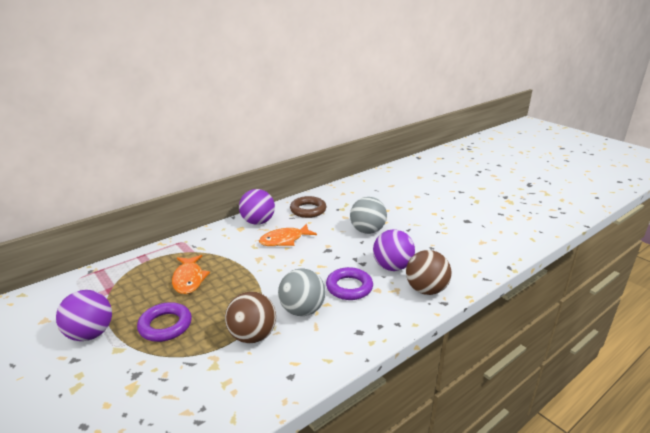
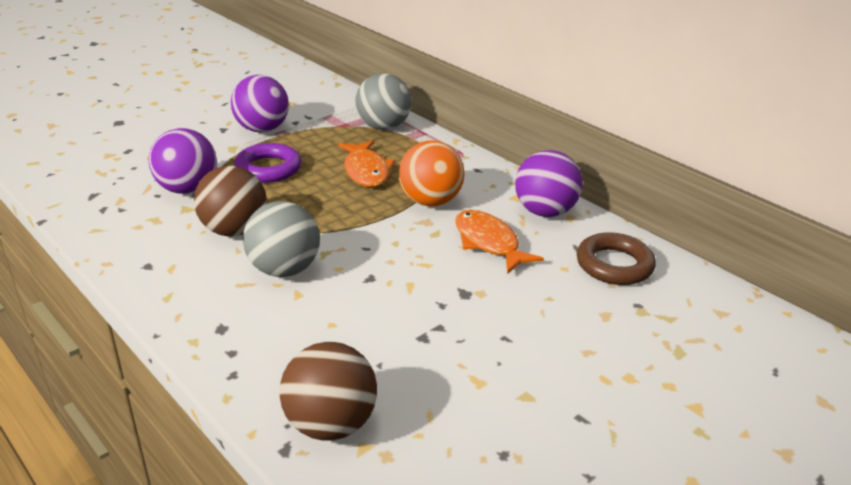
camera: 85 degrees right, 5 degrees up
orange fish [172,255,210,294] -> orange fish turned 90 degrees counterclockwise [338,140,395,187]
purple ring [326,267,373,300] -> none
grey ball [350,197,387,234] -> grey ball moved to [356,73,411,130]
purple ball [373,229,415,271] -> purple ball moved to [149,128,217,194]
none -> orange ball [399,140,464,206]

